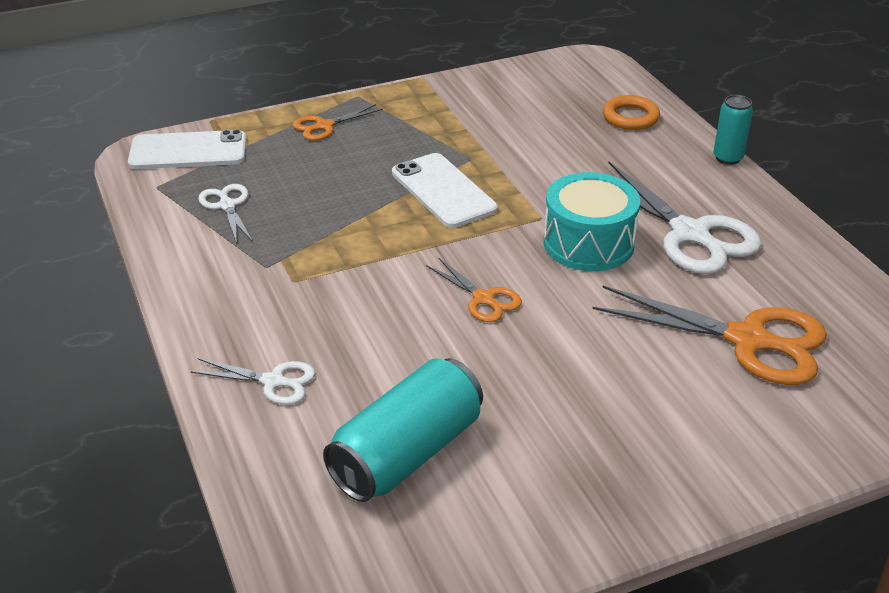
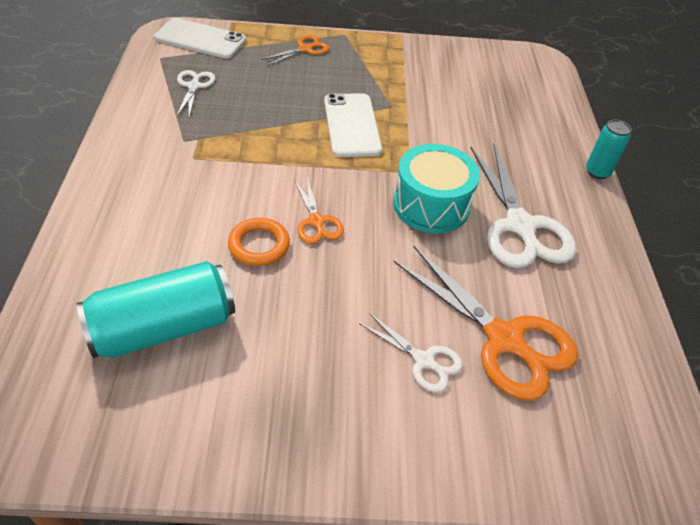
camera: 20 degrees right, 10 degrees up
white scissors [191,358,315,405] -> white scissors moved to [359,313,463,393]
orange scissors [293,104,383,141] -> orange scissors turned 150 degrees clockwise [261,35,330,66]
orange ring [603,95,660,130] -> orange ring moved to [228,218,290,266]

